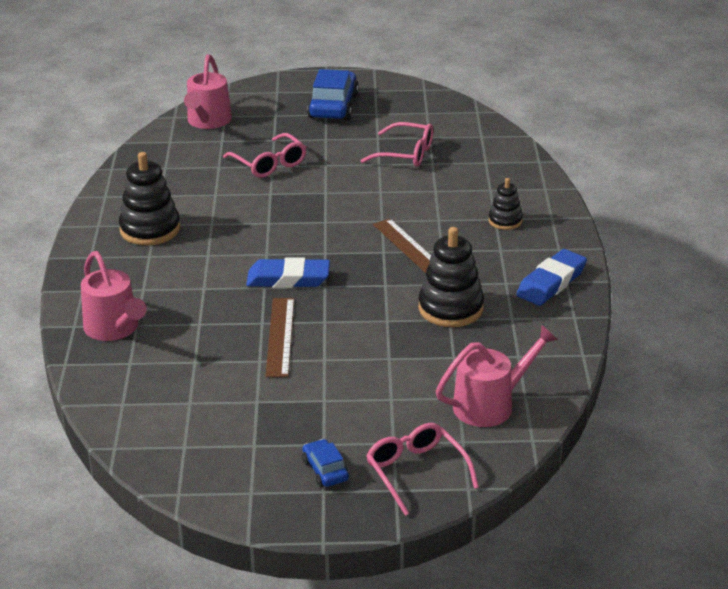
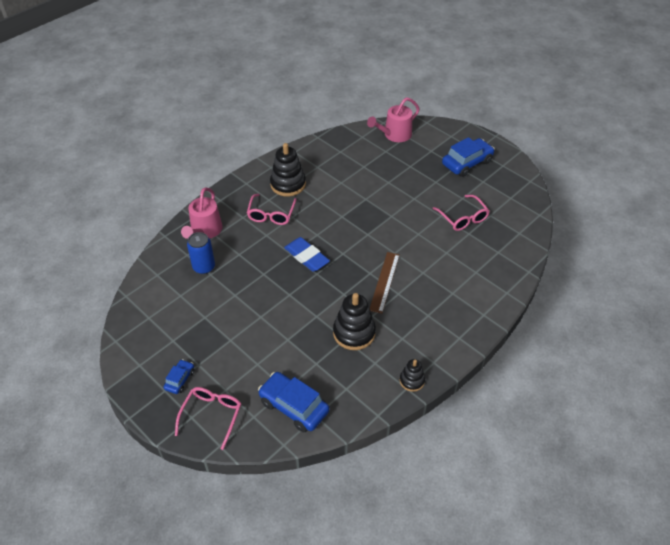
camera: 45 degrees right, 15 degrees up
pink glasses [223,133,306,178] -> pink glasses moved to [247,194,297,225]
brown ruler [265,298,294,377] -> none
pink watering can [436,325,558,427] -> blue car [258,372,329,433]
black stacking toy [489,178,523,230] -> black stacking toy moved to [400,359,425,392]
blue eraser [517,249,587,306] -> none
none -> blue can [187,232,215,274]

